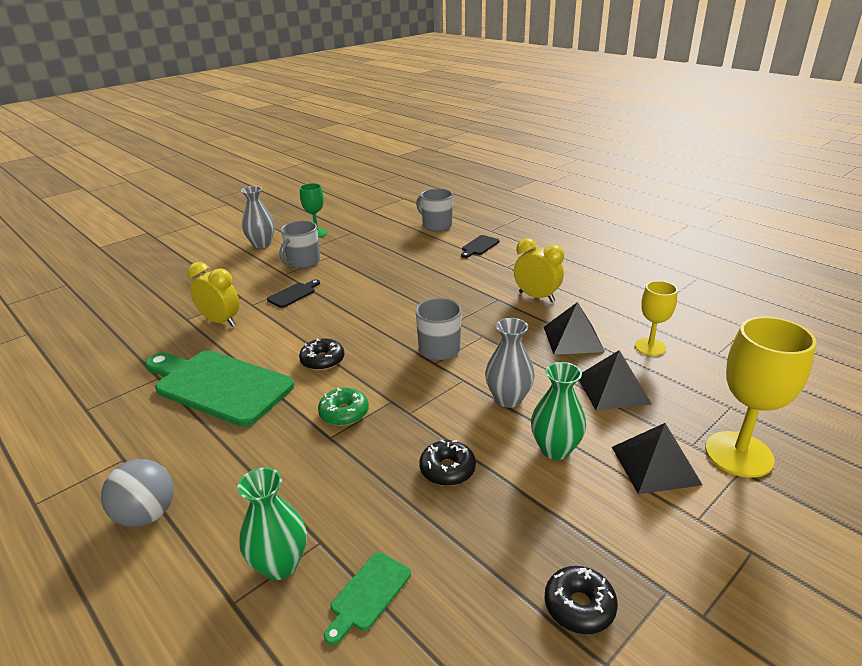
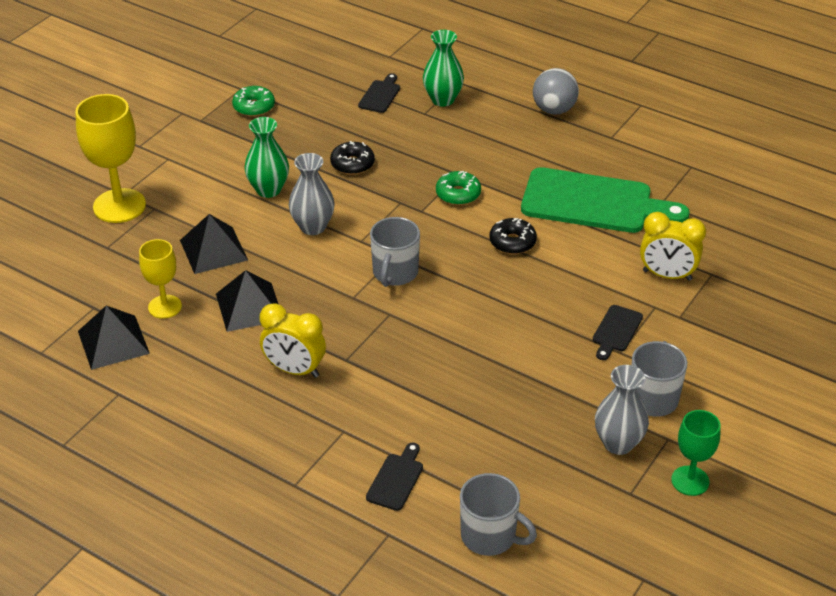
camera: 165 degrees right, 10 degrees up
grey vase [241,186,275,248] -> grey vase moved to [595,365,649,455]
green cutting board [324,552,411,645] -> black cutting board [358,73,400,113]
black donut [545,566,618,634] -> green donut [232,86,275,117]
black pyramid [612,423,703,494] -> black pyramid moved to [78,306,150,370]

